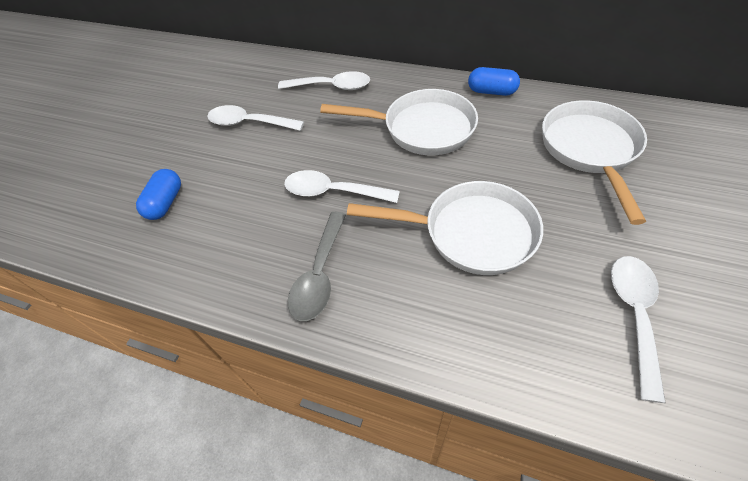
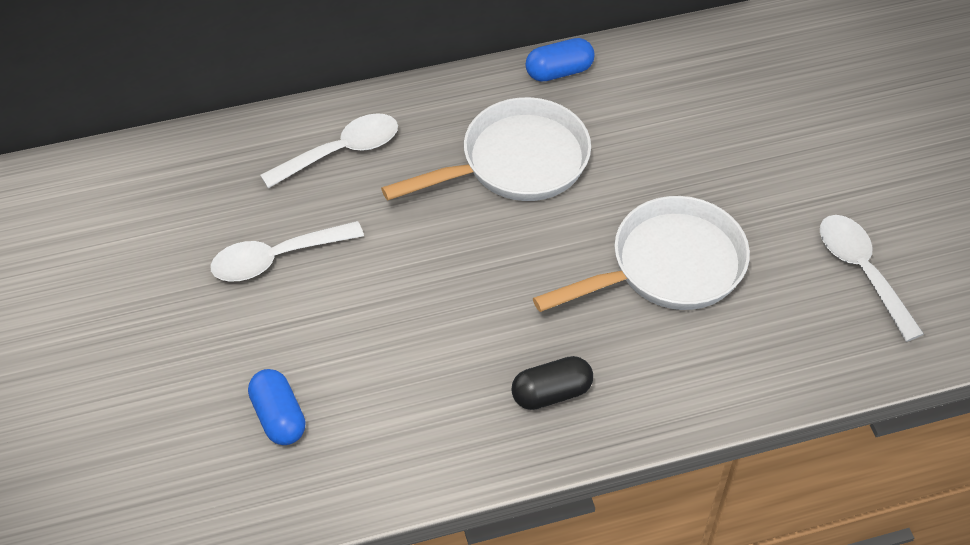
camera: 40 degrees left, 0 degrees up
white spoon [284,170,400,203] -> none
grey spoon [288,212,346,321] -> black capsule [511,356,593,410]
white pan [542,100,647,225] -> none

